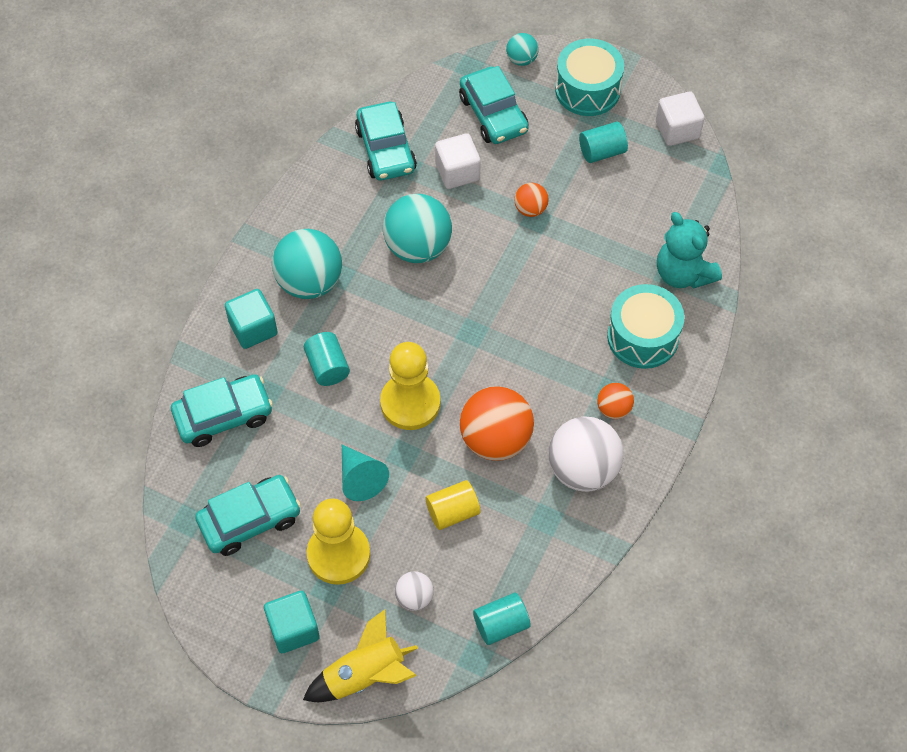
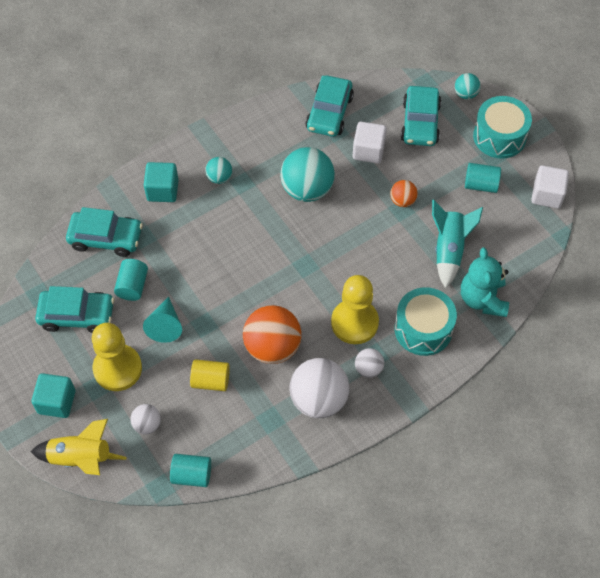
camera: 30 degrees right, 0 degrees up
turquoise ball [272,229,342,299] -> turquoise ball [205,157,232,184], size x0.50
turquoise cylinder [304,332,350,386] -> turquoise cylinder moved to [114,259,148,301]
yellow pawn [380,342,440,430] -> yellow pawn moved to [331,275,379,344]
orange ball [597,383,634,419] -> white ball [355,348,384,378]
none -> turquoise rocket [432,200,483,288]

